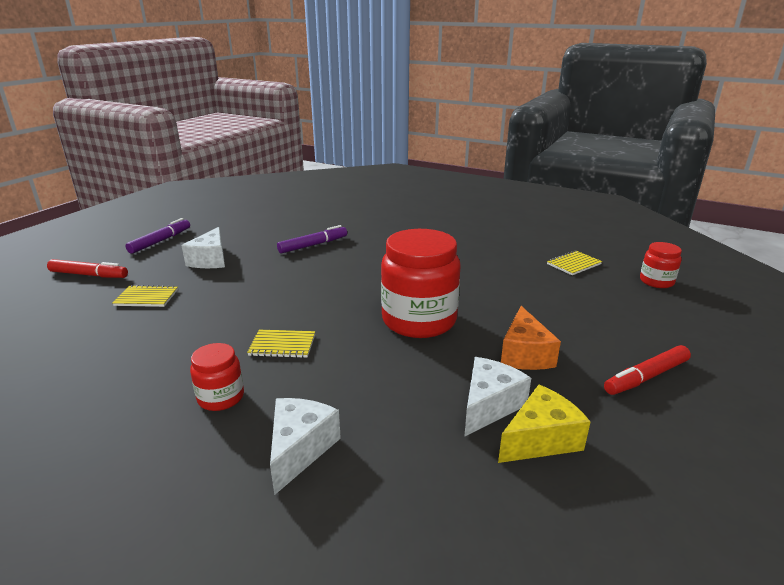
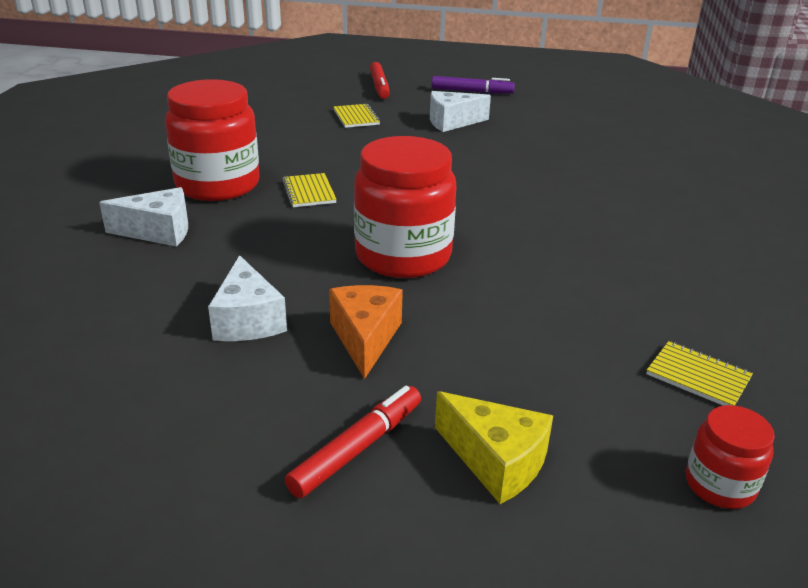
camera: 70 degrees right, 5 degrees up
red jar [190,343,244,411] -> red jar [165,79,260,201], size x2.02
purple marker [277,225,347,254] -> none
white cheese [464,357,531,437] -> white cheese turned 60 degrees clockwise [208,255,287,341]
yellow cheese [498,384,591,463] -> yellow cheese moved to [435,391,553,504]
orange cheese [501,306,561,370] -> orange cheese turned 105 degrees clockwise [329,285,403,379]
red marker [604,345,691,395] -> red marker turned 90 degrees clockwise [285,386,421,498]

